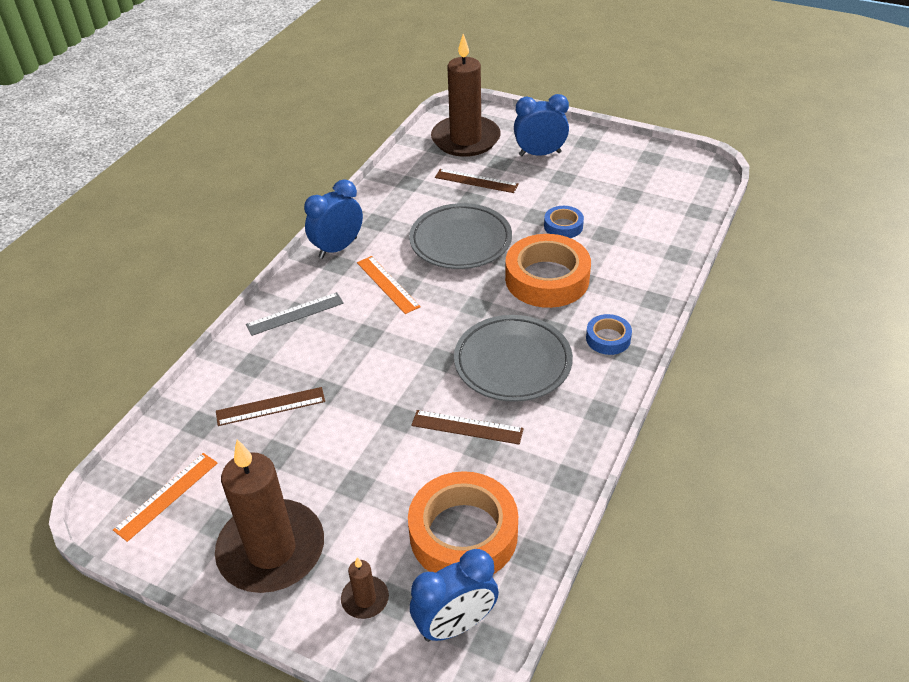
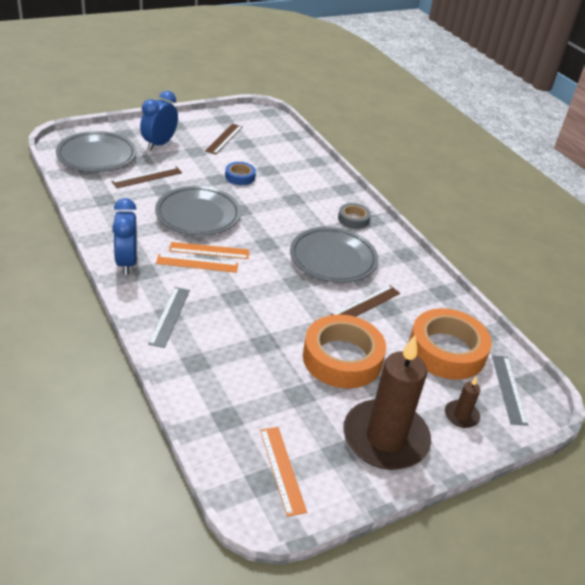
camera: 60 degrees left, 5 degrees down
brown ruler [216,387,325,426] -> brown ruler moved to [205,124,243,155]
blue clock [410,549,499,642] -> grey ruler [492,356,528,426]
brown candle [431,34,501,157] -> grey plate [56,131,136,172]
orange tape [505,234,591,308] -> orange tape moved to [303,314,386,388]
blue tape [586,314,632,355] -> grey tape [338,203,371,229]
none -> orange ruler [169,242,249,259]

